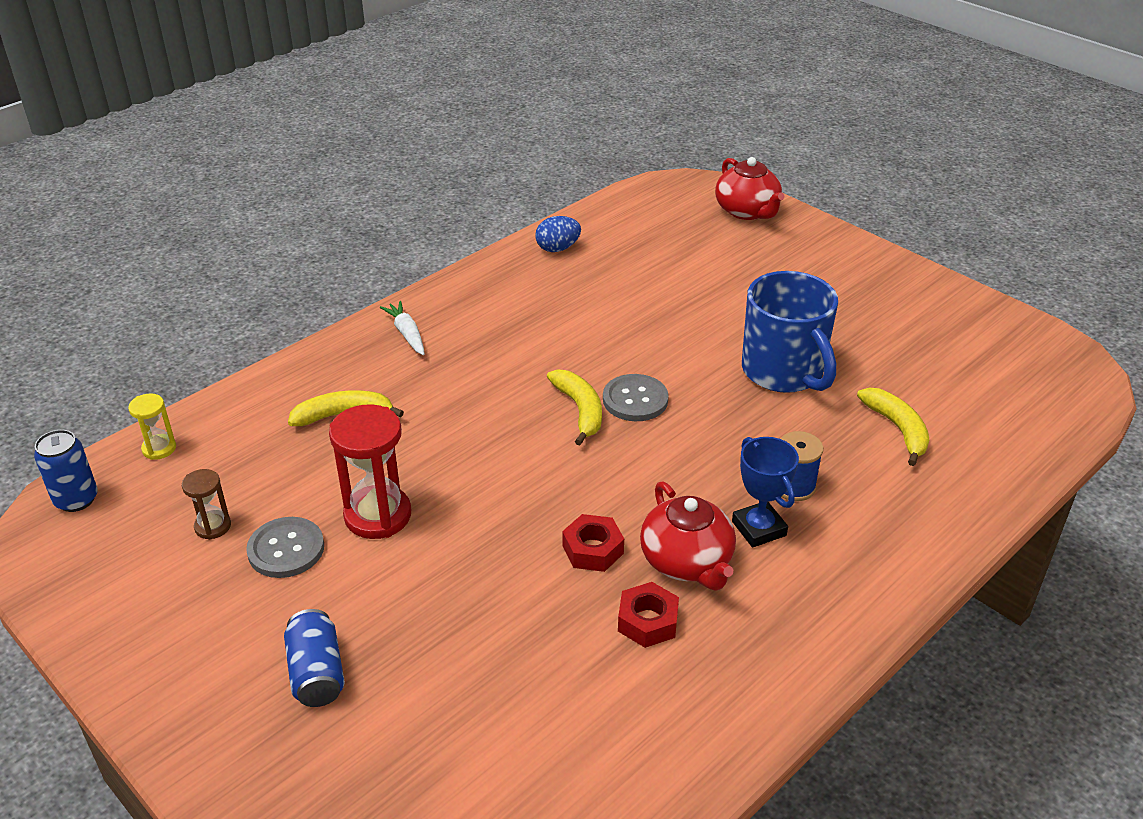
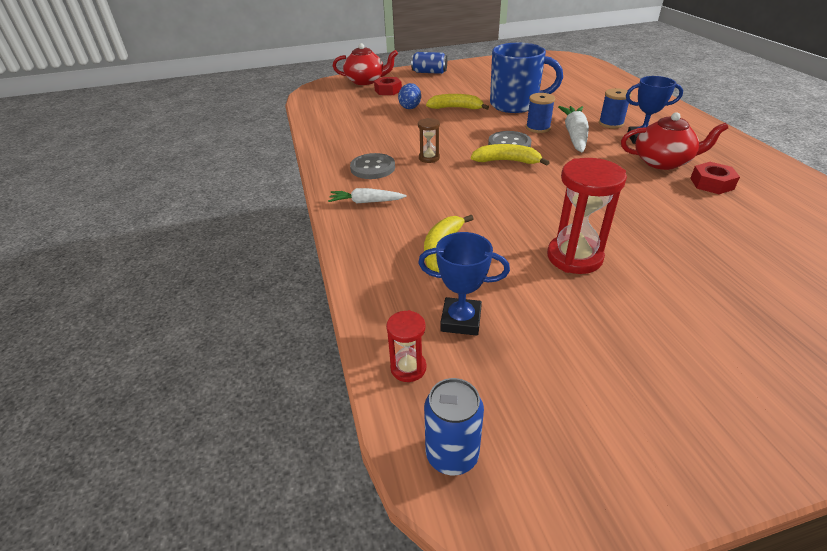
camera: 60 degrees left, 0 degrees up
yellow hourglass [128,393,176,460] -> red hourglass [386,310,426,382]
brown hourglass [182,469,231,540] -> brown hourglass moved to [418,118,440,163]
grey button [246,517,324,578] -> grey button moved to [350,153,395,179]
blue can [284,609,345,707] -> blue can moved to [411,52,447,74]
blue egg [535,216,581,252] -> blue egg moved to [398,83,421,109]
red nut [562,514,624,572] -> red nut moved to [374,77,402,95]
yellow banana [857,388,929,466] -> yellow banana moved to [426,94,489,110]
none -> blue trophy [418,232,510,336]
none -> blue spool [526,93,555,133]
none -> white carrot [558,106,589,153]

